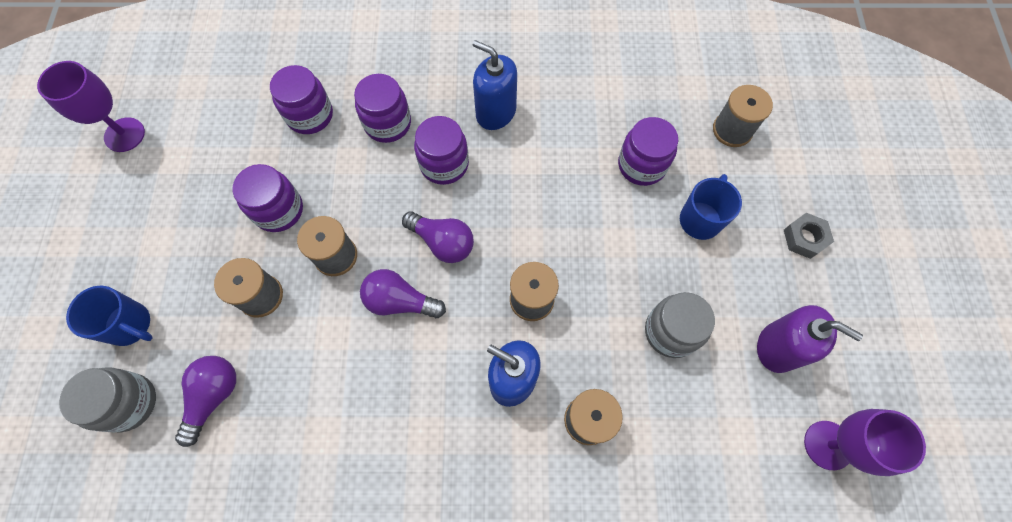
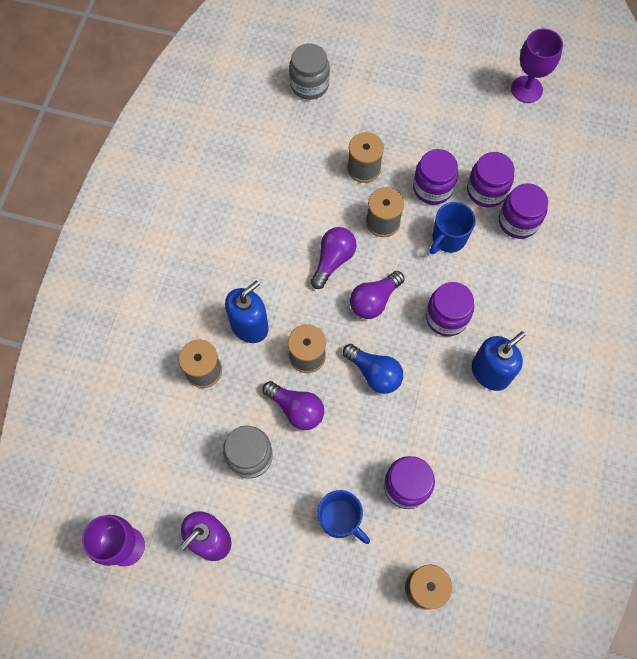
camera: 105 degrees right, 0 degrees up
blue mug [66,286,152,346] -> blue mug moved to [430,202,476,254]
purple light bulb [175,356,236,447] -> purple light bulb moved to [262,381,324,430]
purple jar [354,74,411,143] -> purple jar moved to [467,152,514,208]
grey nut [784,213,834,259] -> none
none -> blue light bulb [343,344,403,394]

